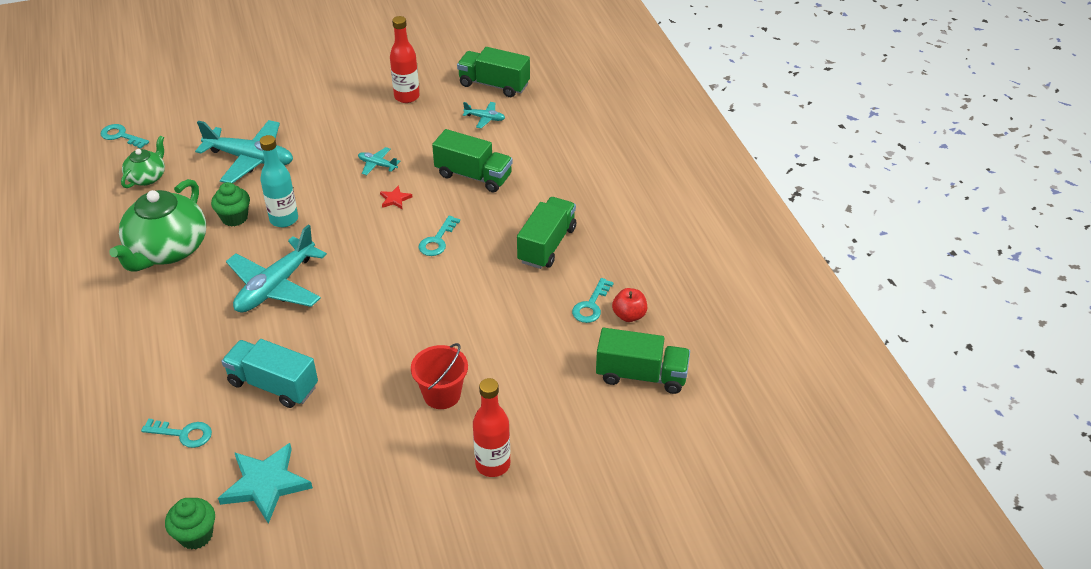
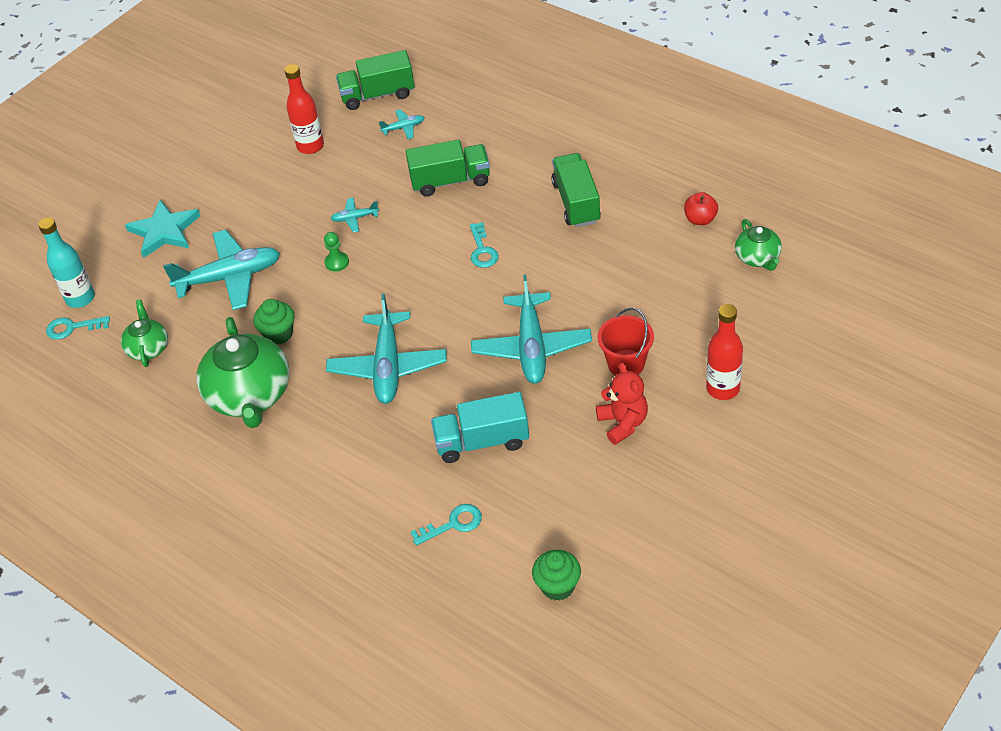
camera: 30 degrees left, 5 degrees up
turquoise star [218,443,313,524] -> turquoise star moved to [125,200,200,258]
turquoise bottle [260,135,298,227] -> turquoise bottle moved to [38,218,95,308]
red star [380,185,412,209] -> none
turquoise key [572,278,614,323] -> none
green truck [596,328,690,394] -> green teapot [735,219,782,271]
none -> green pawn [324,232,349,271]
none -> turquoise plane [471,274,592,384]
none -> red teddy bear [596,362,648,445]

